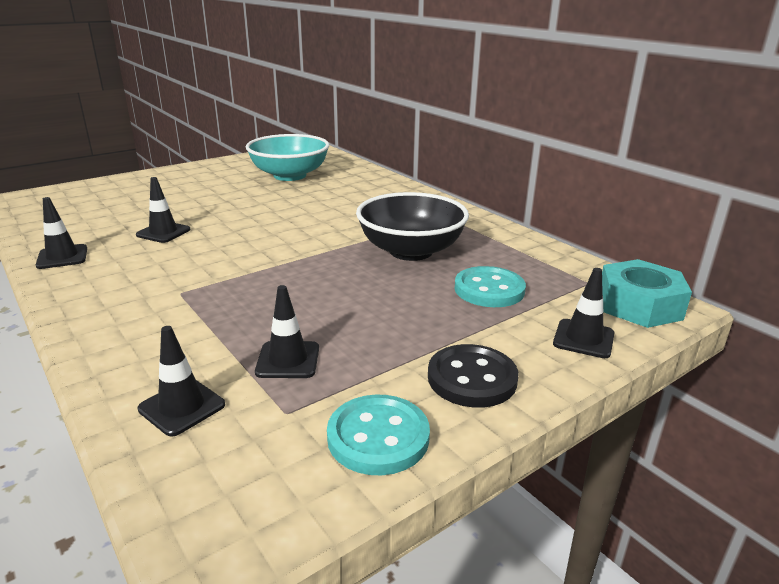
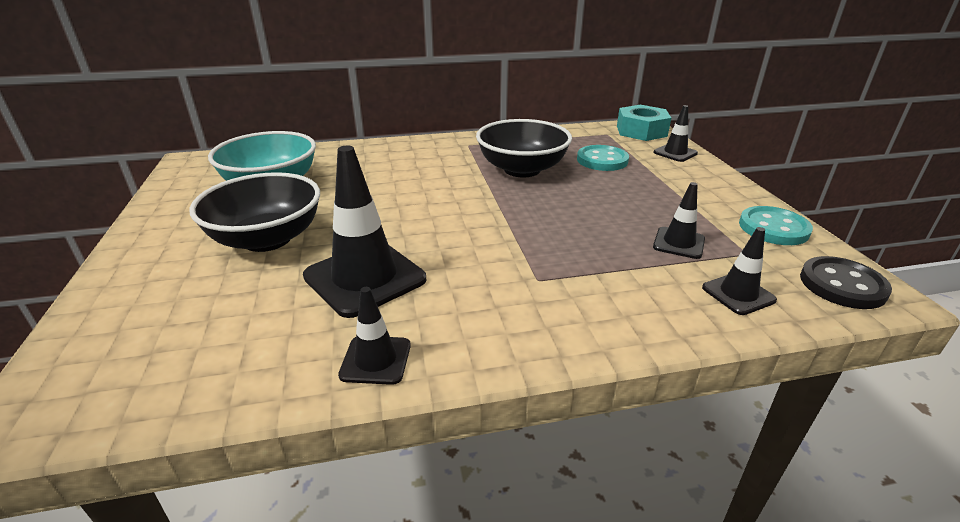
camera: 65 degrees left, 5 degrees up
black traffic cone [136,177,190,243] -> black traffic cone [303,146,427,318], size x1.89
black button [428,344,518,408] -> black button moved to [800,256,892,309]
none -> black bowl [189,172,320,252]

